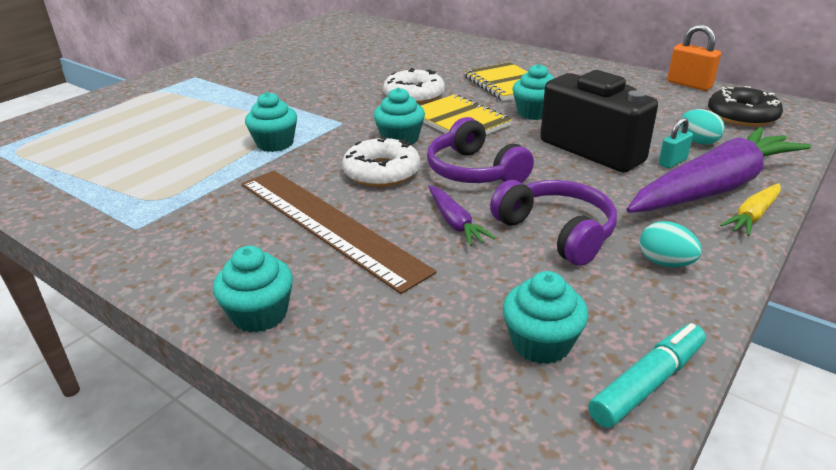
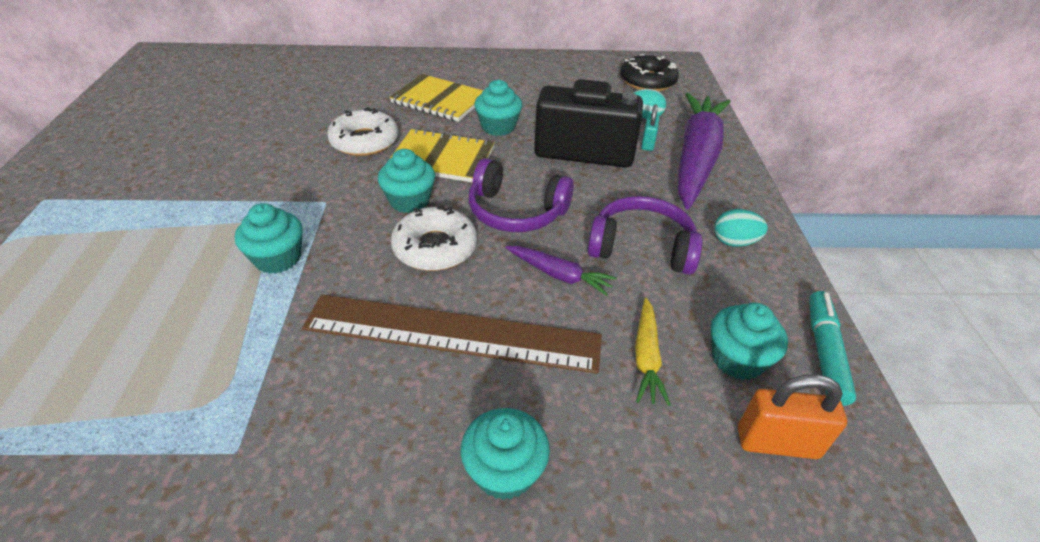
camera: 40 degrees left, 10 degrees up
orange padlock [667,24,721,91] -> orange padlock moved to [738,374,847,459]
yellow carrot [720,183,781,236] -> yellow carrot moved to [635,298,671,406]

